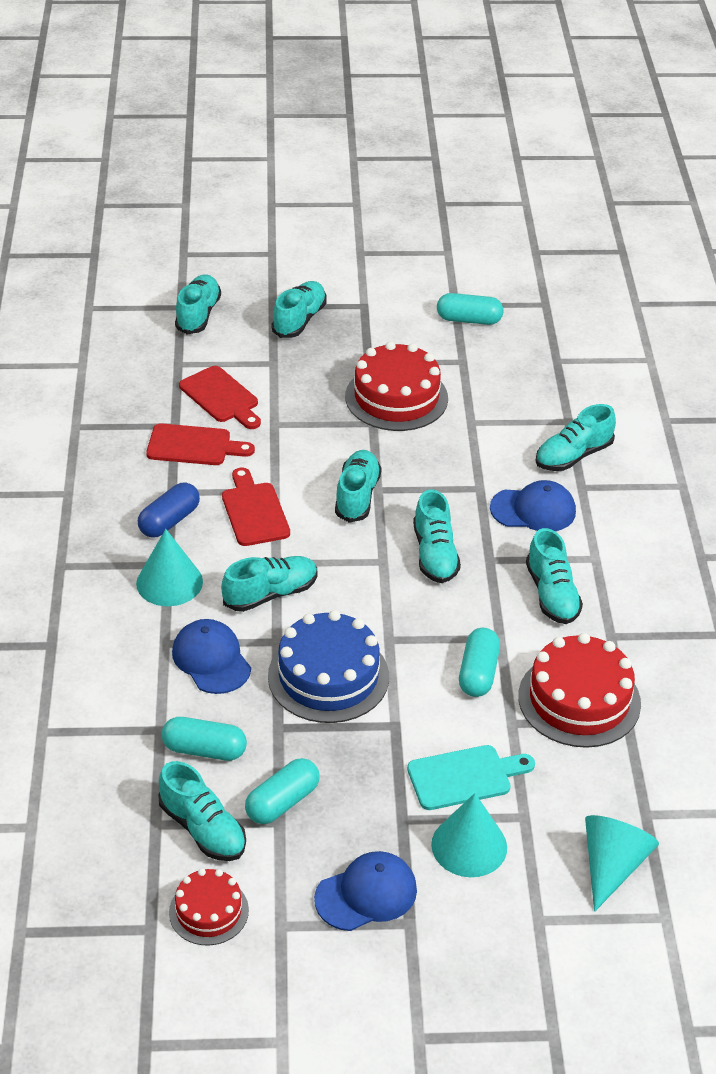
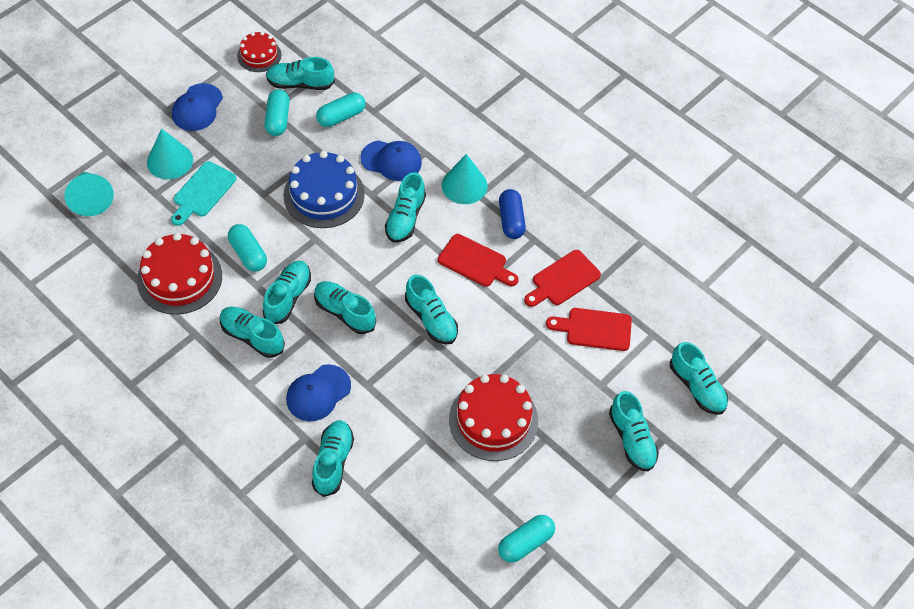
camera: 135 degrees right, 15 degrees up
none -> turquoise shoe [262,261,311,324]

